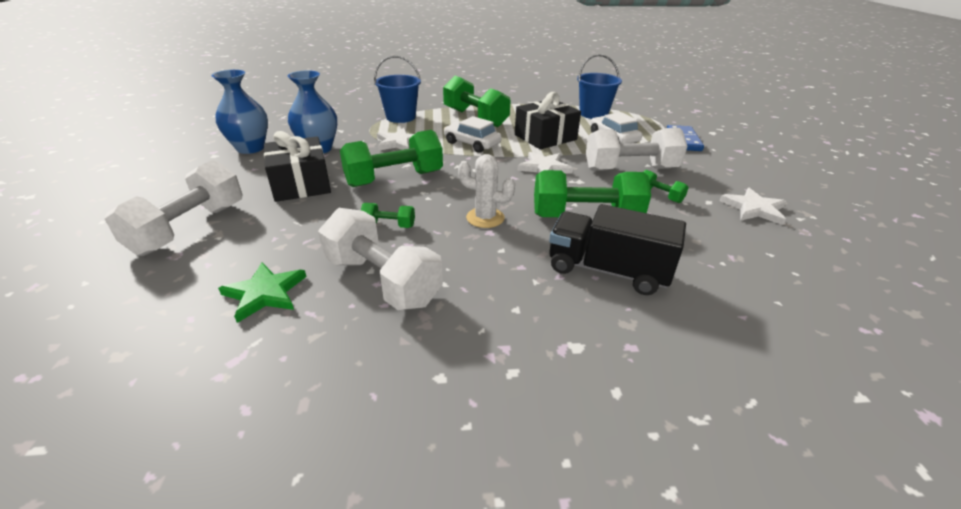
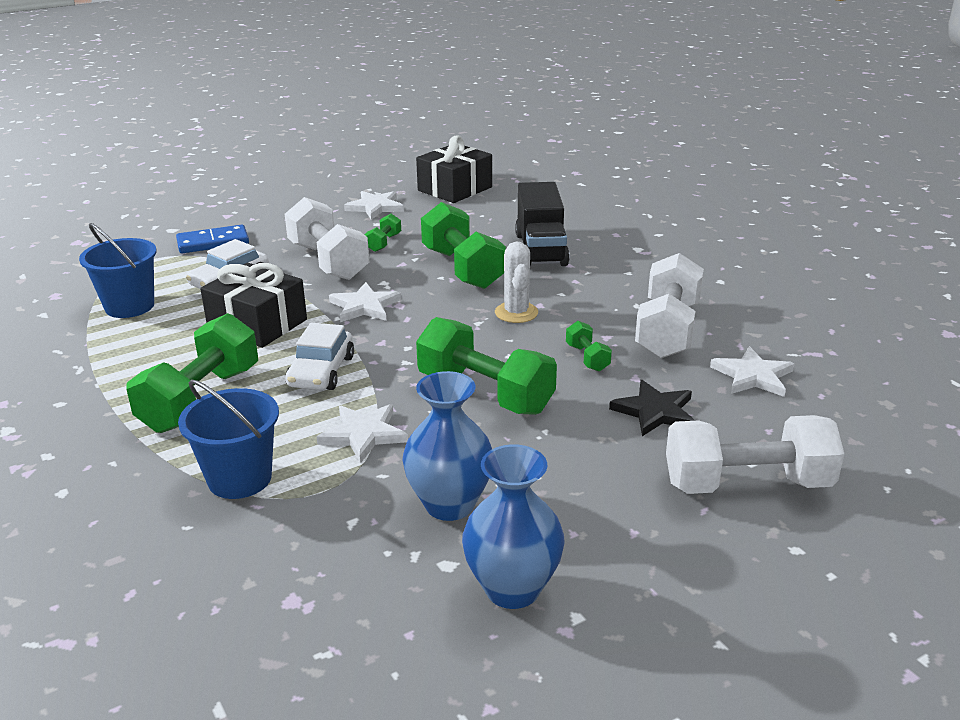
camera: 115 degrees left, 5 degrees down
green star [218,262,306,323] -> white star [710,346,794,397]
black gift [264,131,331,202] -> black gift moved to [416,135,492,203]
none -> black star [609,380,695,436]

